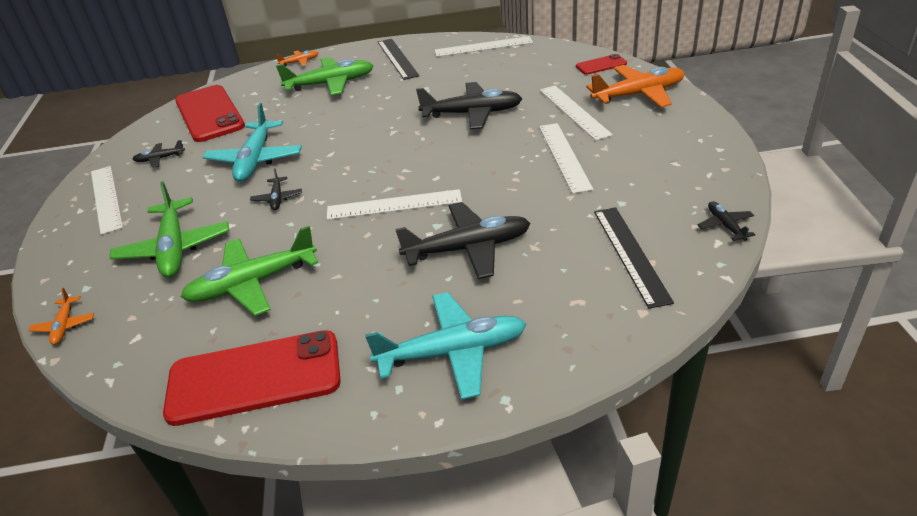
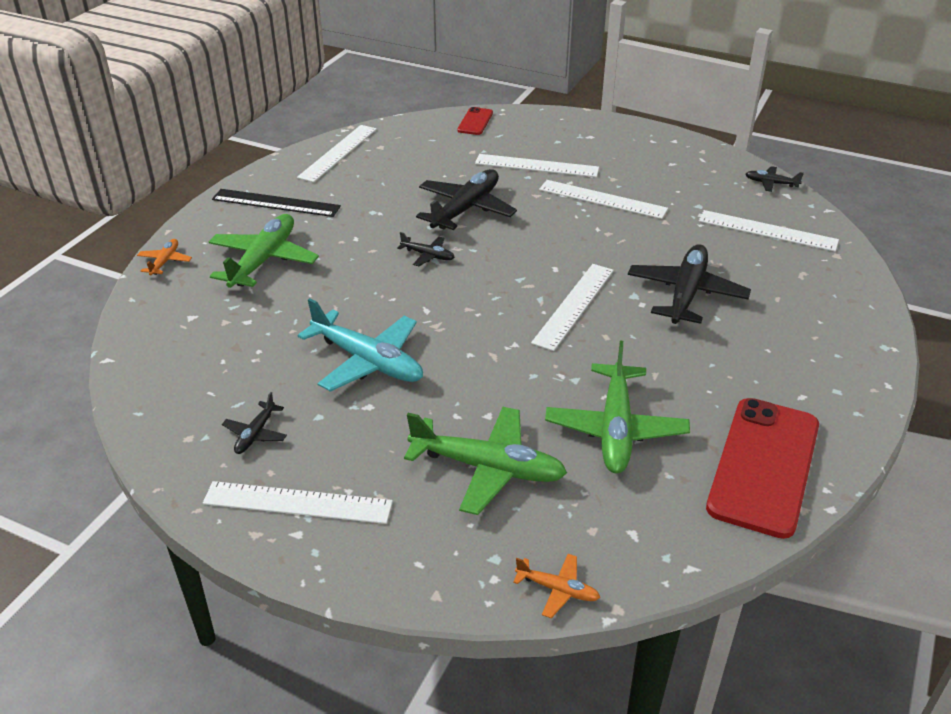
camera: 60 degrees left, 0 degrees up
red phone [175,85,245,142] -> none
black plane [250,168,302,210] -> black plane moved to [397,232,455,266]
turquoise plane [365,292,526,400] -> none
orange plane [586,65,685,107] -> none
black ruler [594,207,674,309] -> white ruler [699,210,839,251]

